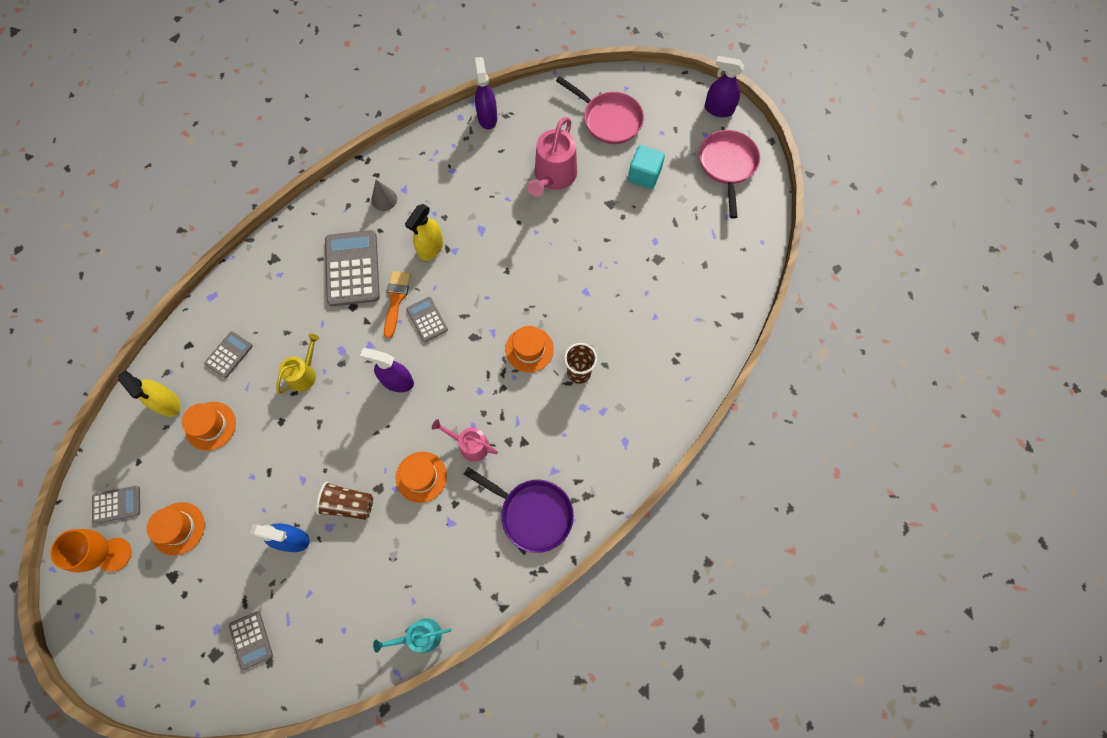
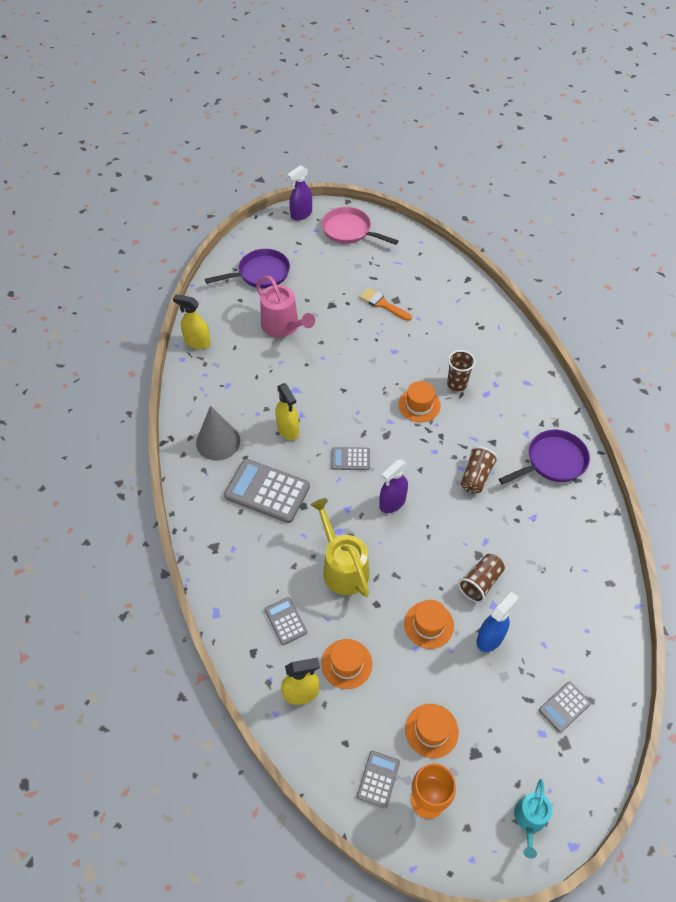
camera: 60 degrees left, 15 degrees down
grey calculator [229,611,273,670] -> grey calculator turned 135 degrees clockwise [539,681,591,733]
yellow watering can [276,334,320,394] -> yellow watering can [310,498,369,597], size x1.65
grey cone [371,180,397,211] -> grey cone [196,406,240,461], size x1.77
turquoise watering can [373,618,452,653] -> turquoise watering can moved to [514,779,552,859]
orange brush [384,271,411,339] -> orange brush moved to [359,288,412,321]
orange hat [396,452,447,503] -> orange hat moved to [404,600,454,649]
pink watering can [432,419,498,462] -> brown cup [461,446,498,494]
purple spray bottle [475,57,497,129] -> yellow spray bottle [173,294,211,349]
pink pan [556,76,644,144] -> purple pan [205,249,290,288]
turquoise cube [628,145,665,189] -> none

